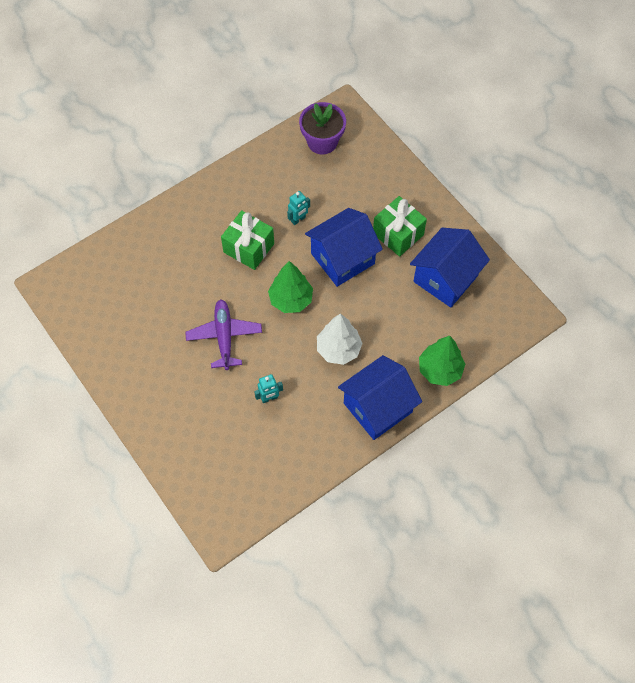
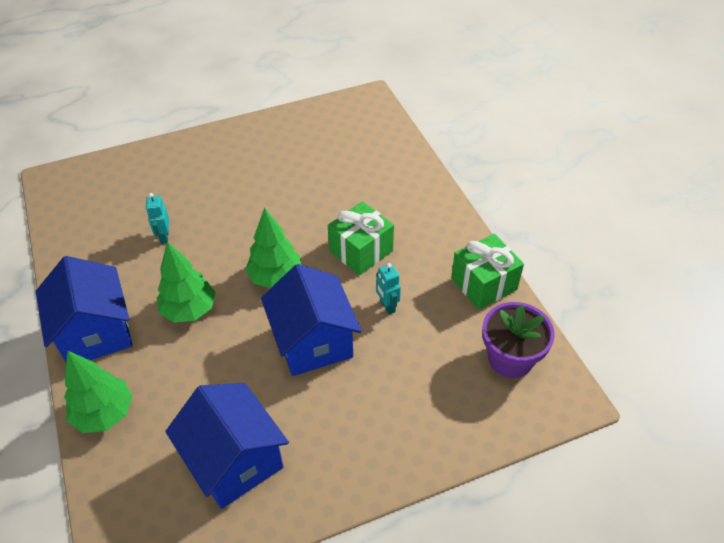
camera: 105 degrees right, 15 degrees down
purple plane [185,299,262,370] -> none
white tree [317,313,363,365] -> green tree [157,242,216,323]
green gift [373,196,427,257] -> green gift moved to [451,234,524,310]

